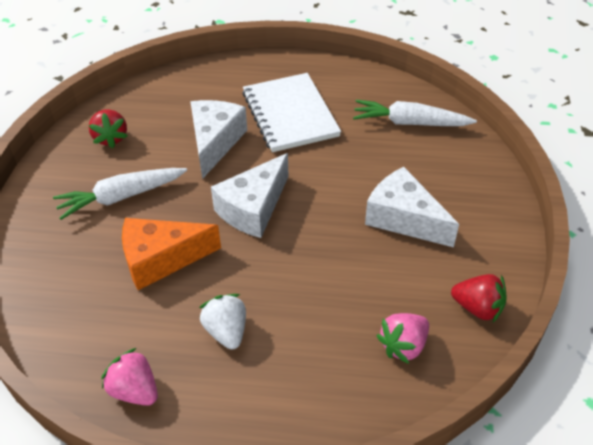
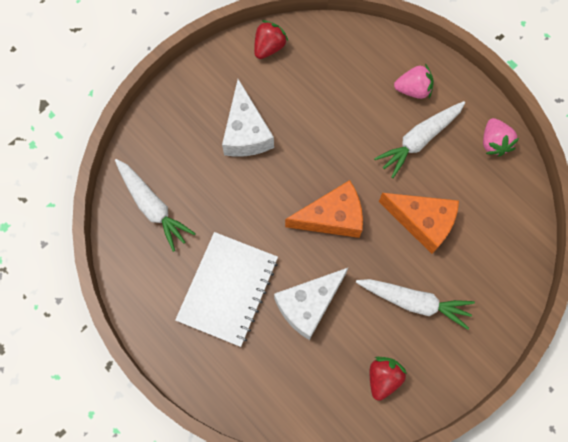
camera: 140 degrees left, 25 degrees up
white strawberry [199,294,246,349] -> white carrot [374,101,465,178]
white cheese [211,153,289,238] -> orange cheese [285,180,363,238]
pink strawberry [376,313,429,364] -> pink strawberry moved to [394,64,434,99]
red strawberry [451,274,507,322] -> red strawberry turned 60 degrees clockwise [254,20,288,59]

